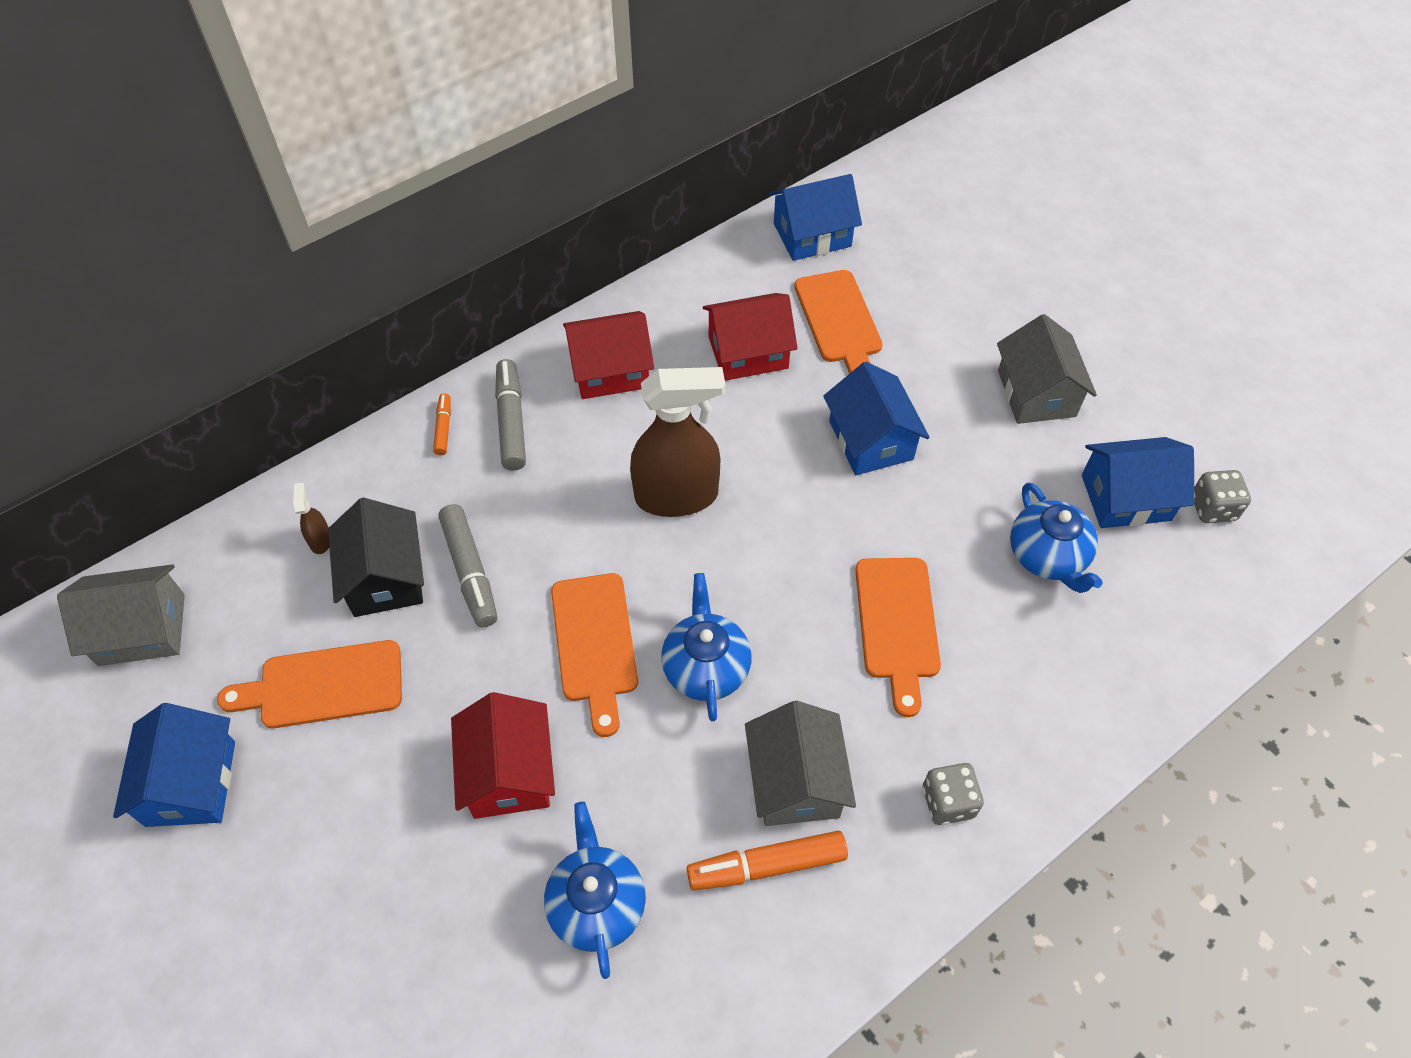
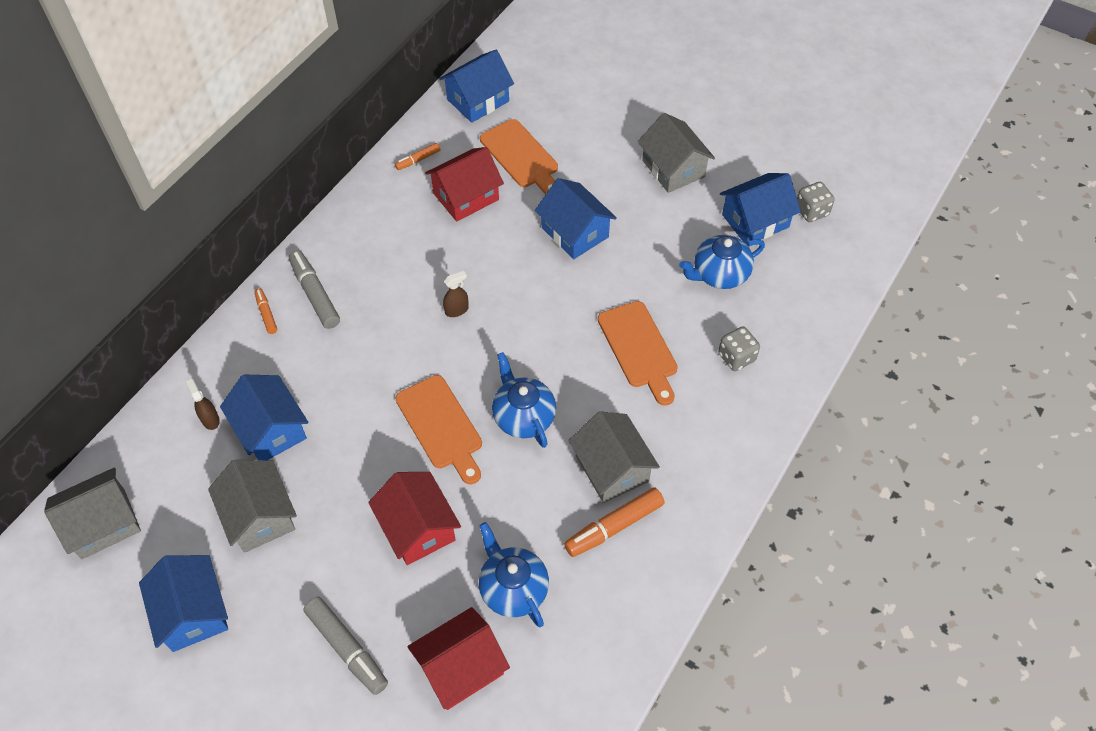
camera: 20 degrees left, 0 degrees up
orange cutting board [217,640,402,728] -> grey house [208,460,297,553]
black house [328,498,424,617] -> blue house [220,374,308,460]
grey marker [439,504,497,627] -> grey marker moved to [303,597,388,695]
red house [563,311,654,399] -> red house moved to [407,607,510,710]
brown spray bottle [630,367,725,517] -> brown spray bottle [443,271,469,317], size x0.41
grey dice [922,763,984,825] -> grey dice moved to [718,327,760,371]
blue teapot [1010,482,1103,593] -> blue teapot turned 105 degrees clockwise [679,235,765,289]
none -> orange marker [395,143,441,170]

